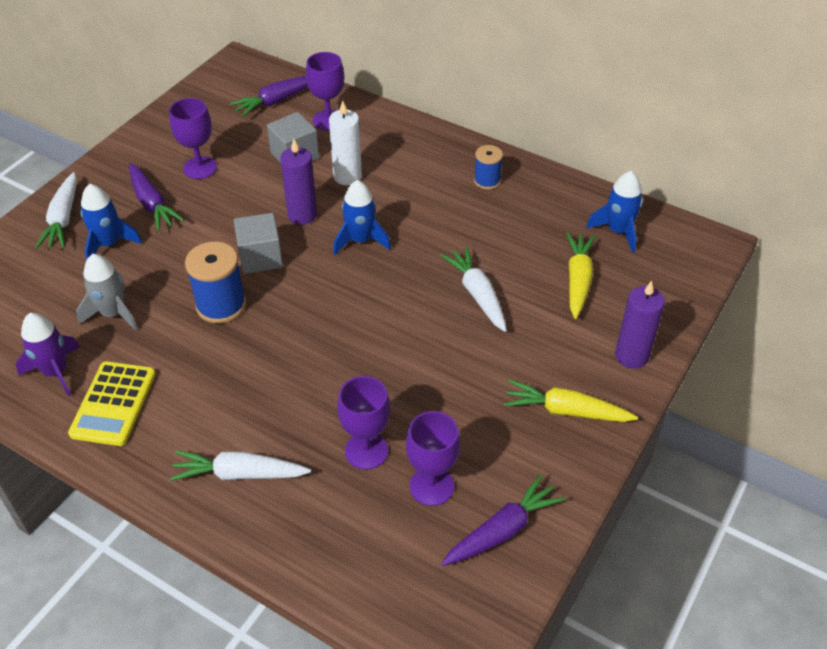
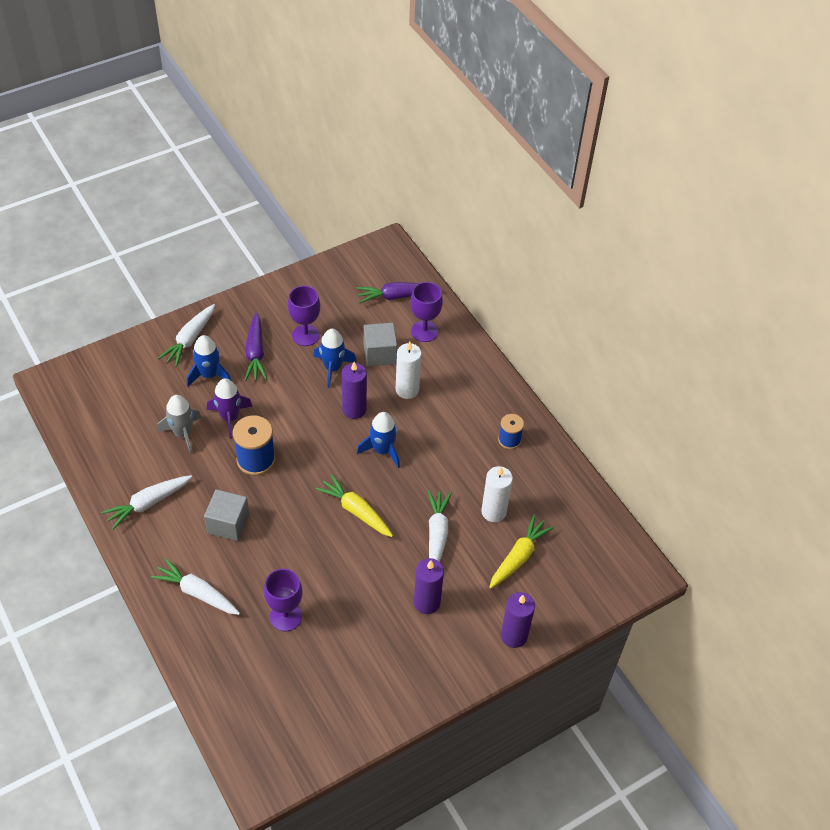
camera: 25 degrees right, 5 degrees up
purple rocket [16,313,80,397] -> purple rocket moved to [207,378,253,439]
yellow calculator [68,361,156,446] -> white carrot [101,475,192,530]
grey cube [234,213,283,274] -> grey cube moved to [204,489,249,541]
purple goblet [406,411,460,506] -> none
purple carrot [441,475,565,566] -> none
yellow carrot [504,380,638,422] -> yellow carrot moved to [315,474,393,537]
blue rocket [586,171,643,253] -> blue rocket moved to [313,329,357,388]
none -> purple candle [414,558,444,614]
none -> white candle [481,466,513,522]

